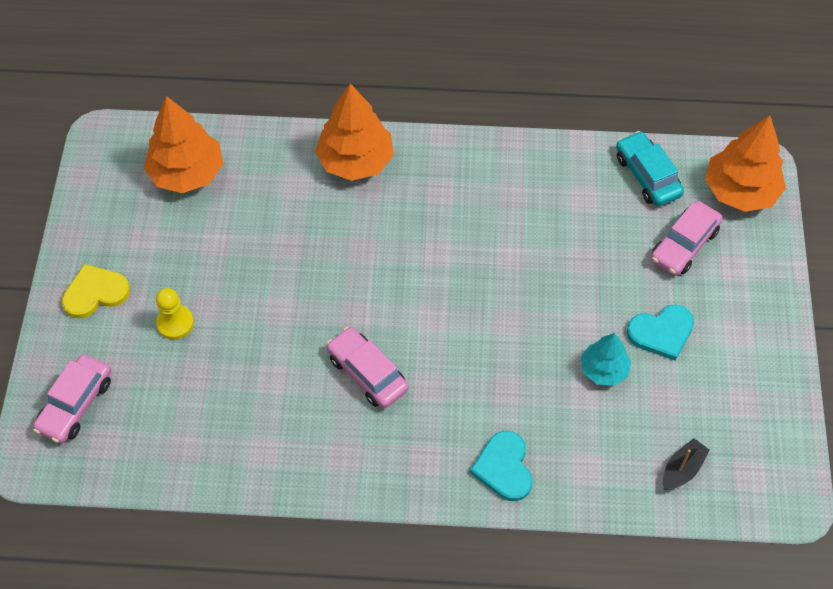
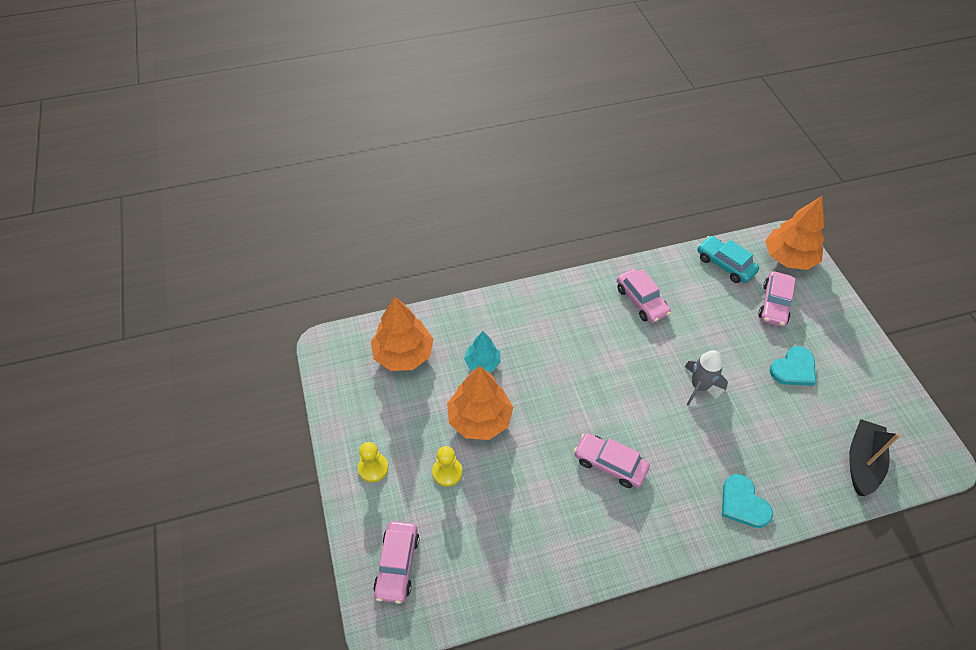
camera: 20 degrees left, 5 degrees down
yellow heart [62,264,130,319] -> yellow pawn [358,442,388,482]
orange tree [315,83,394,181] -> orange tree moved to [447,366,513,440]
turquoise tree [581,333,631,386] -> turquoise tree moved to [464,331,501,372]
black boat [663,438,710,490] -> black boat [849,419,900,496], size x1.71
none -> pink car [617,269,671,323]
none -> grey rocket [685,350,728,406]

